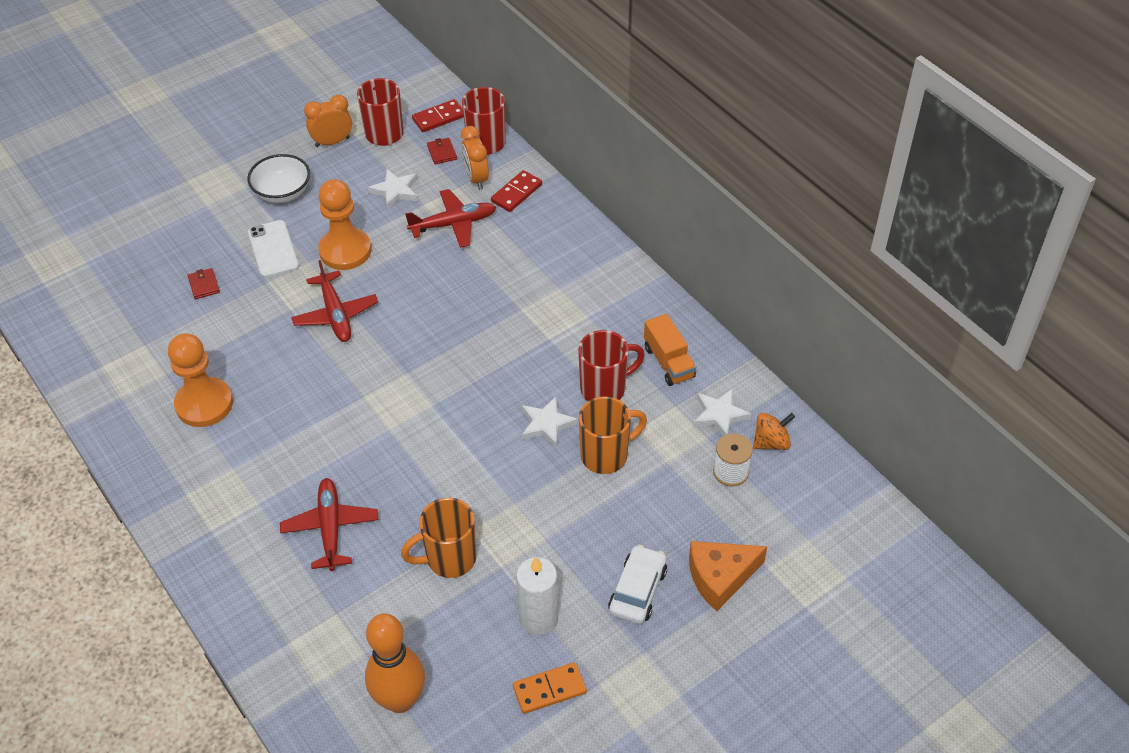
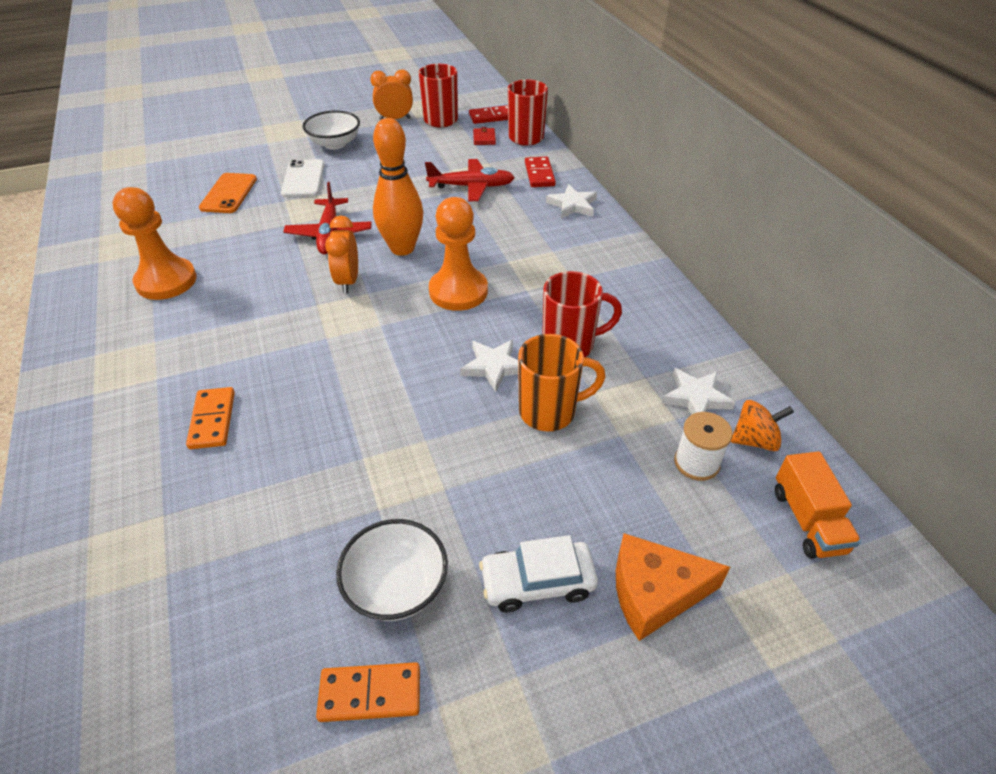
camera: 15 degrees right, 5 degrees down
red wallet [188,268,220,299] -> orange phone [199,173,257,213]
red plane [280,478,379,571] -> orange domino [186,387,235,449]
orange pawn [318,179,371,270] -> orange pawn moved to [429,197,488,311]
orange bowling pin [365,613,425,713] -> orange bowling pin moved to [373,118,423,256]
white star [368,169,418,210] -> white star moved to [546,184,597,219]
orange mug [401,498,476,578] -> none
orange clock [461,126,489,190] -> orange clock moved to [325,215,358,293]
red domino [491,170,542,212] -> red domino turned 60 degrees counterclockwise [525,157,556,187]
white candle [516,557,558,635] -> white bowl [336,519,448,621]
white car [608,545,667,624] -> white car turned 135 degrees counterclockwise [479,535,598,613]
orange truck [644,314,696,386] -> orange truck moved to [775,451,861,559]

